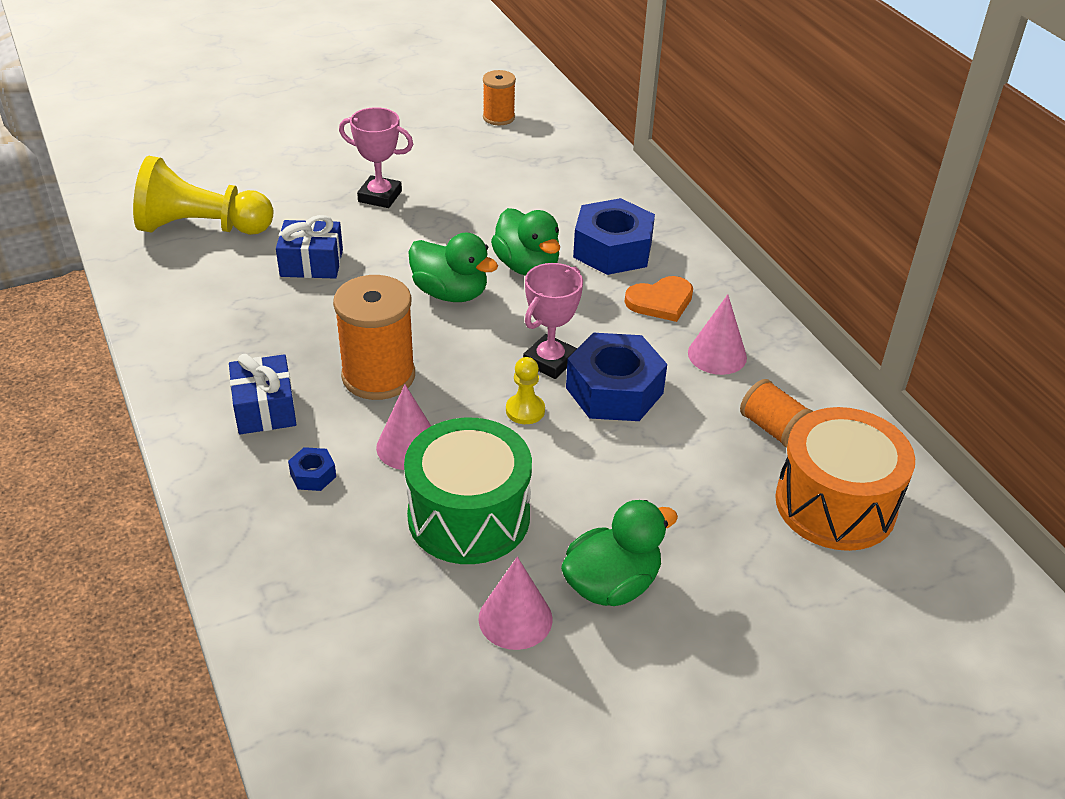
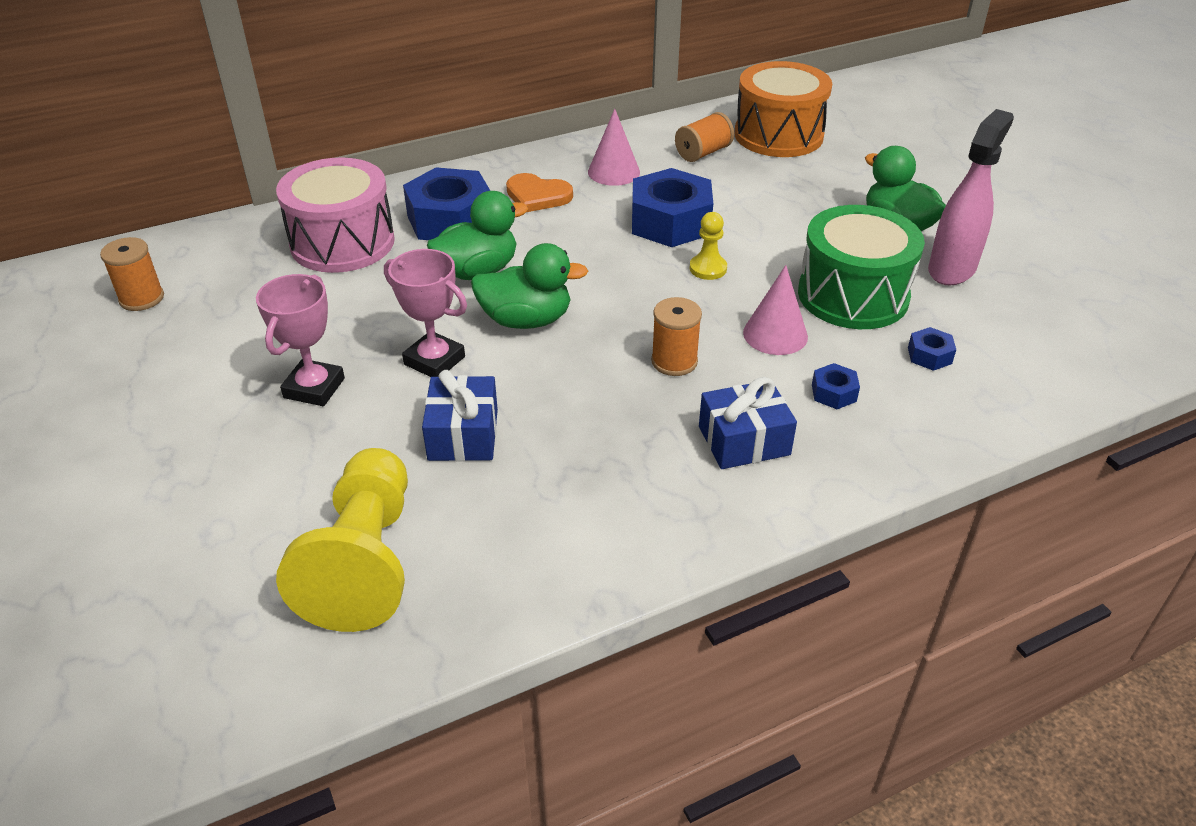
camera: 90 degrees left, 0 degrees up
orange spool [333,275,415,400] -> orange spool [651,297,702,376], size x0.58
green duck [409,233,498,302] -> green duck turned 60 degrees clockwise [471,243,588,329]
pink cone [478,557,552,650] -> pink spray bottle [928,109,1014,286]
pink trophy [523,263,583,379] -> pink trophy moved to [384,249,467,377]
orange heart [625,276,693,322] -> orange heart turned 135 degrees clockwise [506,173,573,212]
none -> pink drum [276,157,395,273]
none -> blue nut [908,327,956,371]

